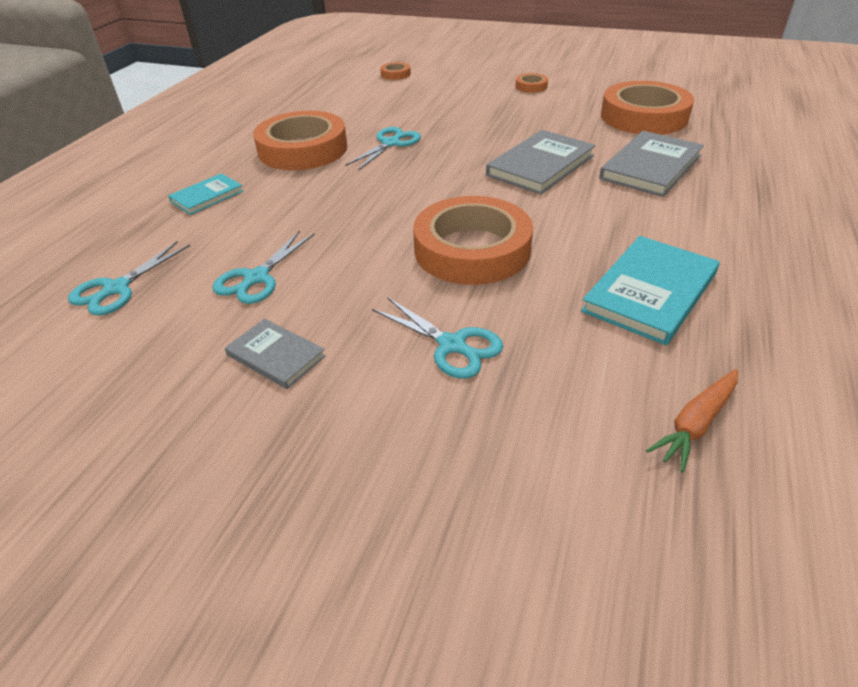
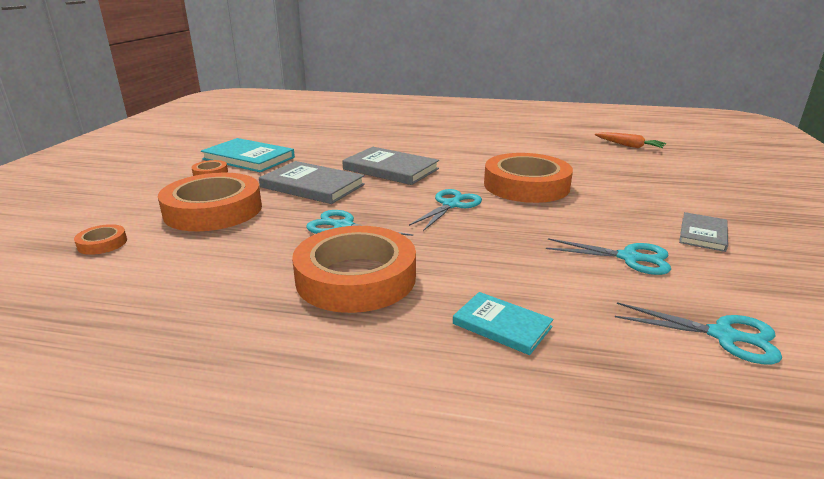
camera: 100 degrees left, 15 degrees down
turquoise scissors [372,297,503,379] -> turquoise scissors moved to [409,189,482,231]
turquoise book [581,236,720,345] -> turquoise book moved to [201,138,295,172]
grey book [599,131,704,197] -> grey book moved to [259,161,365,204]
orange tape [601,81,694,135] -> orange tape moved to [158,173,262,231]

